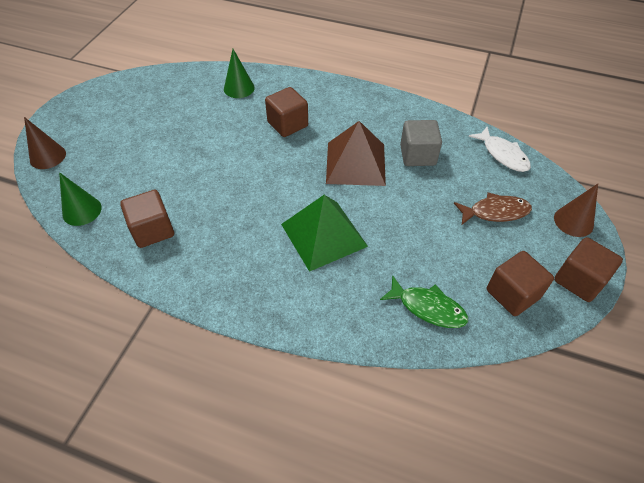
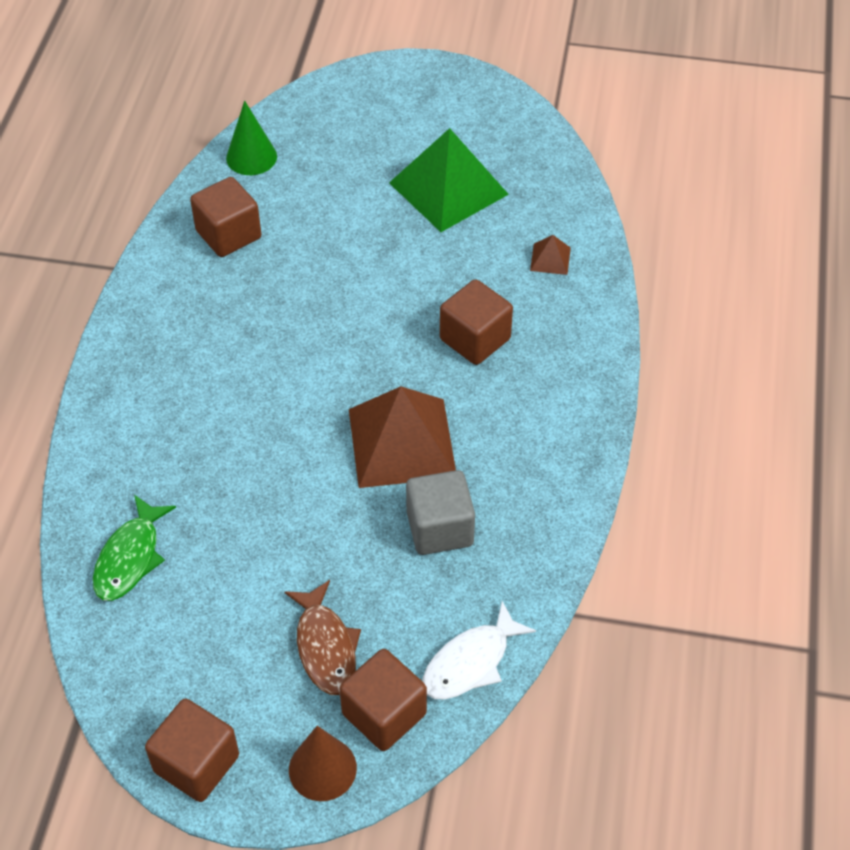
camera: 80 degrees right, 0 degrees up
brown cone [24,117,66,169] -> none
green cone [224,49,255,98] -> brown pyramid [530,235,571,275]
green pyramid [281,195,368,272] -> green pyramid moved to [389,128,509,232]
brown cube [486,251,554,316] -> brown cube moved to [339,649,427,751]

